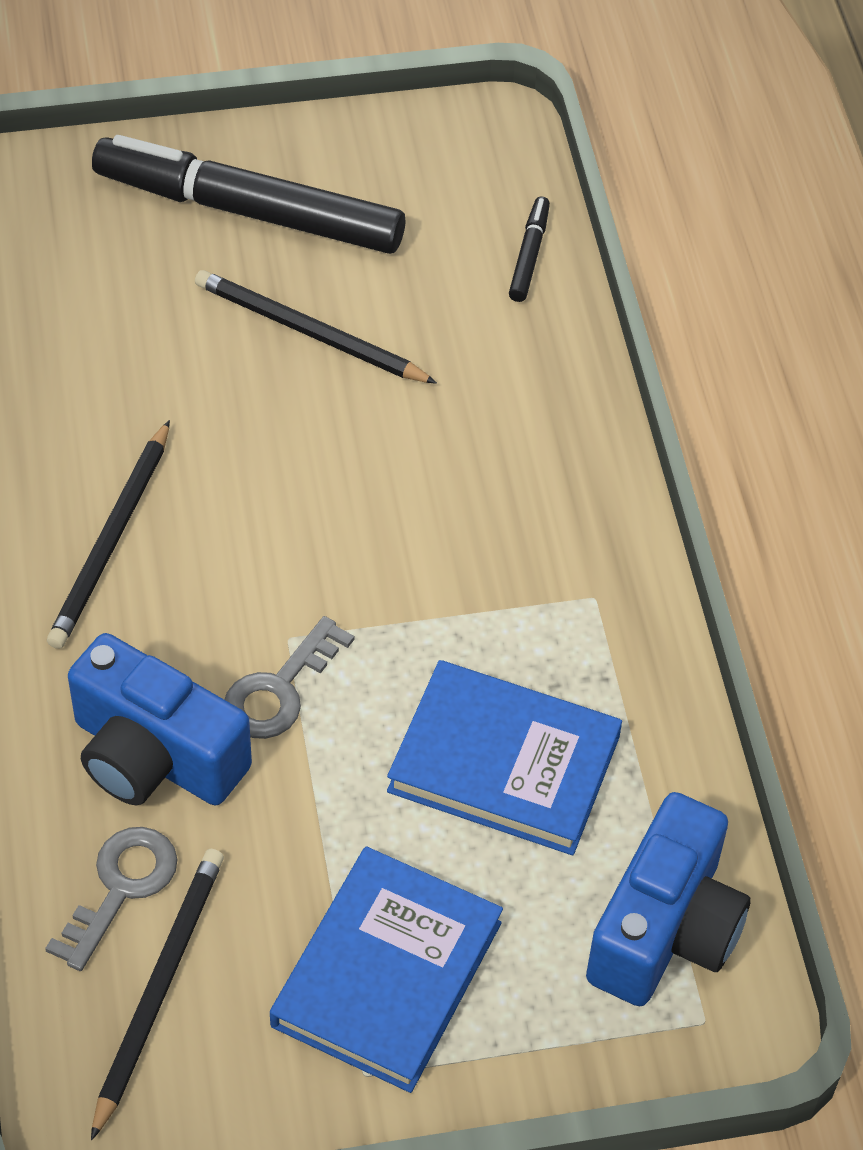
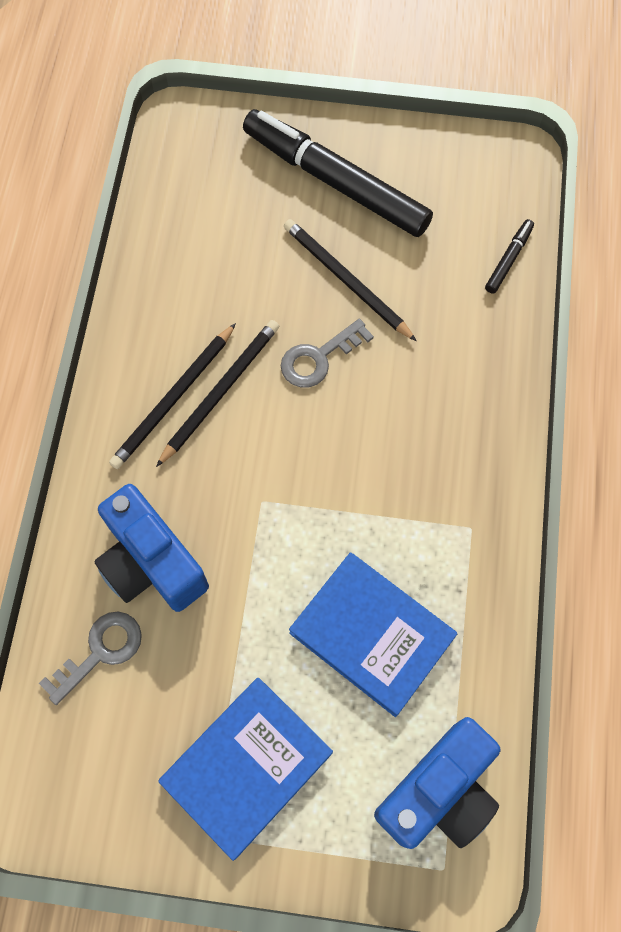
camera: 20 degrees right, 15 degrees up
black pencil [91,849,224,1141] -> black pencil moved to [156,320,279,467]
grey key [224,616,354,739] -> grey key moved to [281,319,374,388]

